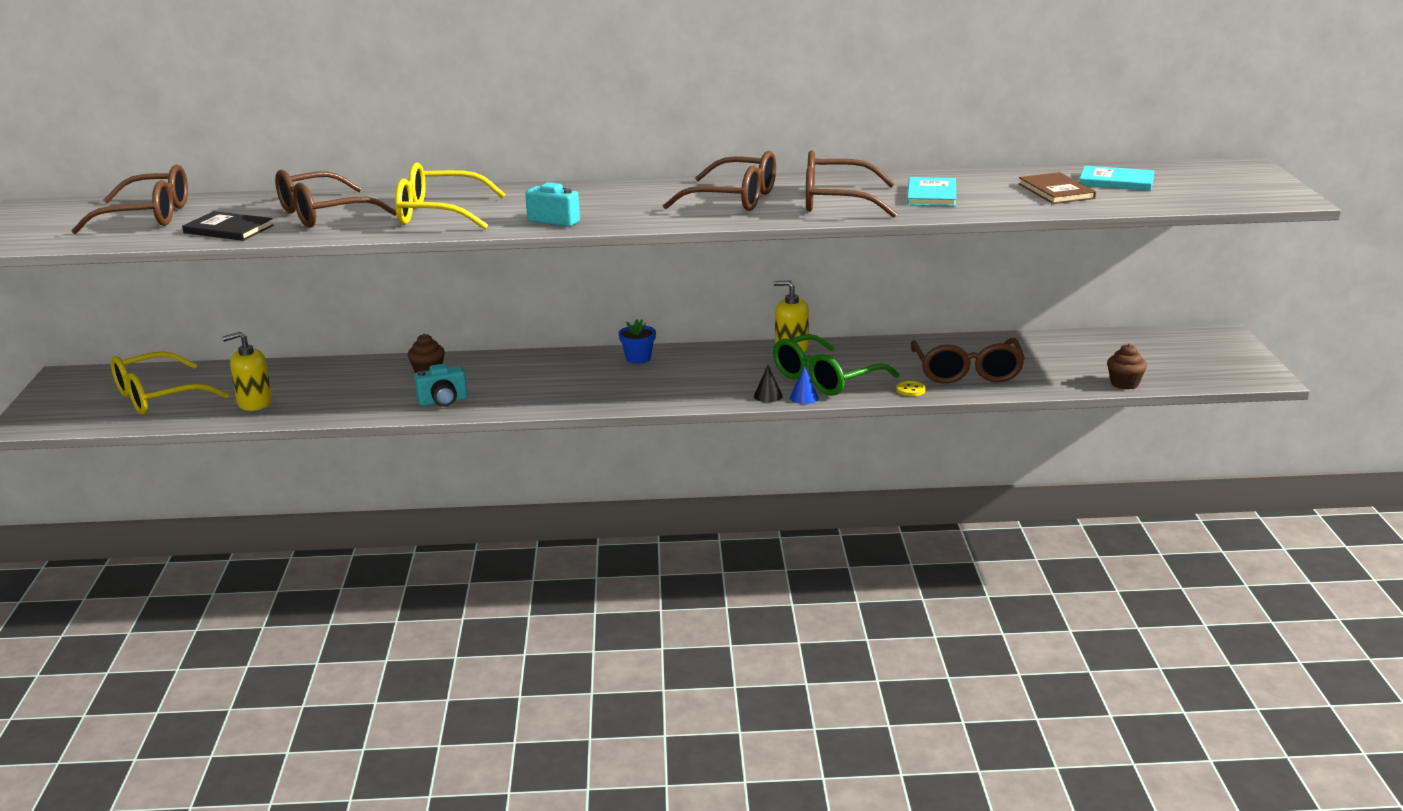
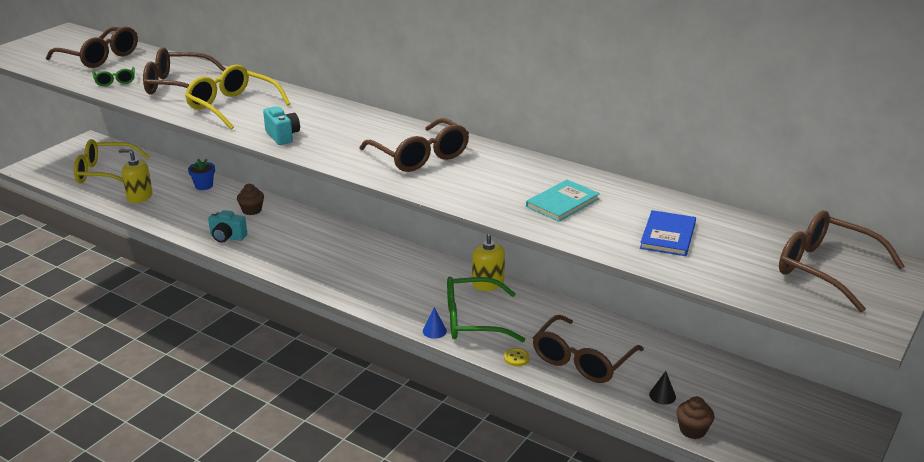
camera: 35 degrees right, 5 degrees up
black book [182,211,274,241] -> green glasses [92,67,135,86]
blue flower pot [619,319,656,364] -> blue flower pot moved to [188,159,215,190]
black cone [754,365,782,402] -> black cone moved to [649,371,676,405]
brown glasses [806,150,897,218] -> brown glasses moved to [779,211,905,312]
brown book [1018,172,1096,204] -> blue book [640,210,696,256]
turquoise book [1079,166,1154,191] -> none

